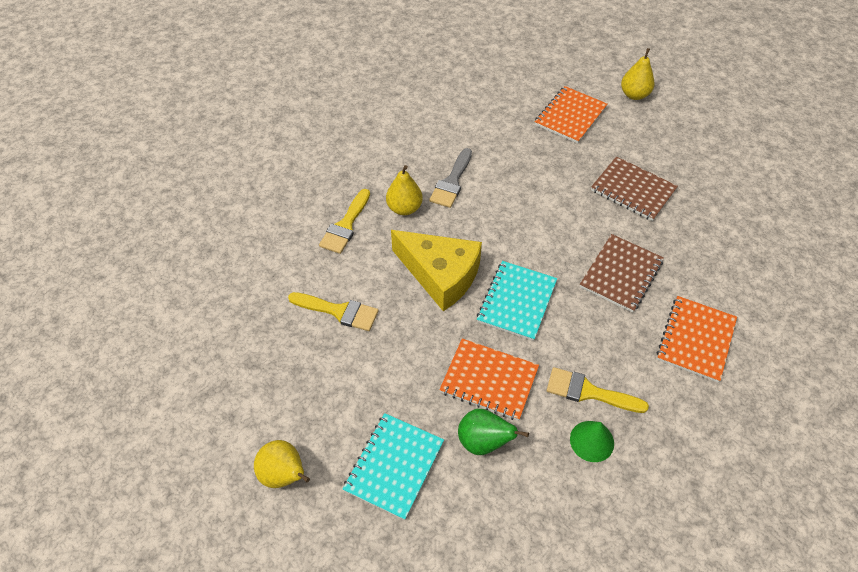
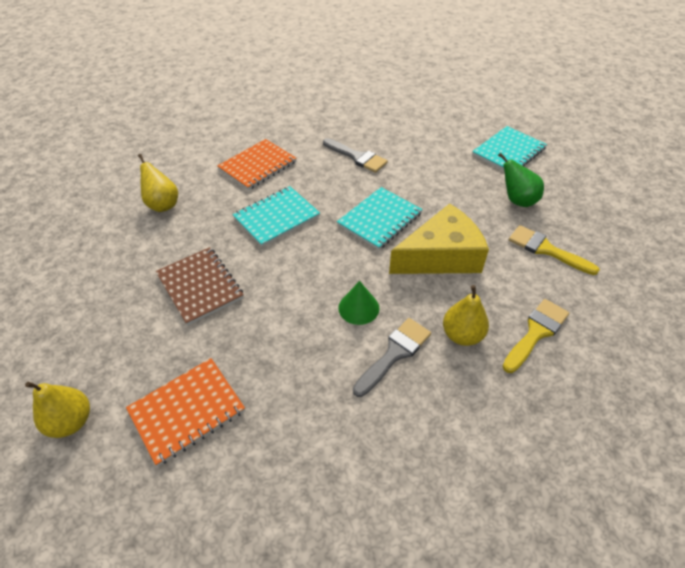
camera: 160 degrees left, 5 degrees down
yellow pear [254,440,310,488] -> yellow pear moved to [138,154,178,212]
yellow cheese [391,230,482,311] -> yellow cheese turned 105 degrees clockwise [389,204,489,274]
orange notebook [439,338,539,421] -> none
green pear [458,409,529,455] -> green pear moved to [498,153,544,207]
yellow brush [547,367,649,413] -> grey brush [323,138,388,173]
green cone [570,421,614,462] -> green cone moved to [338,281,379,325]
brown notebook [580,234,664,313] -> turquoise notebook [233,186,320,247]

